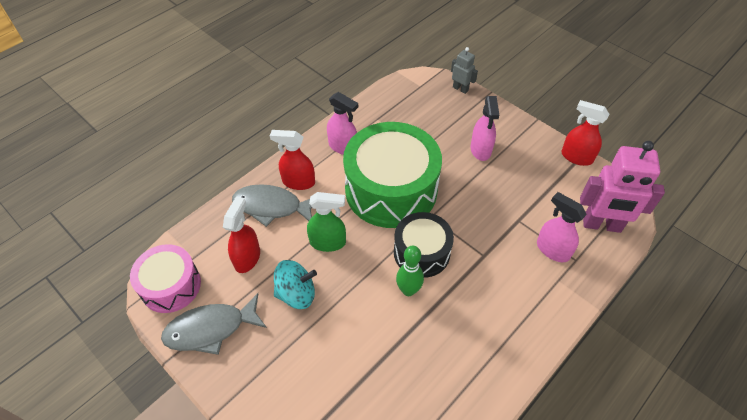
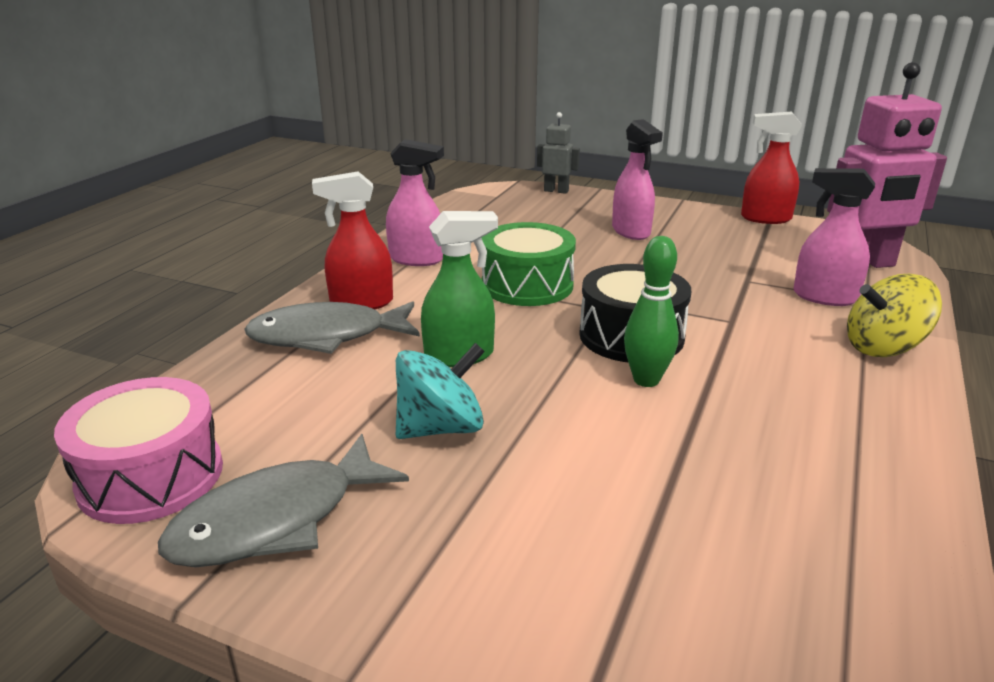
camera: 20 degrees left, 25 degrees down
red spray bottle [223,196,260,273] -> none
green drum [343,122,442,228] -> green drum [482,222,576,306], size x0.57
none -> yellow spinning top [847,274,942,357]

